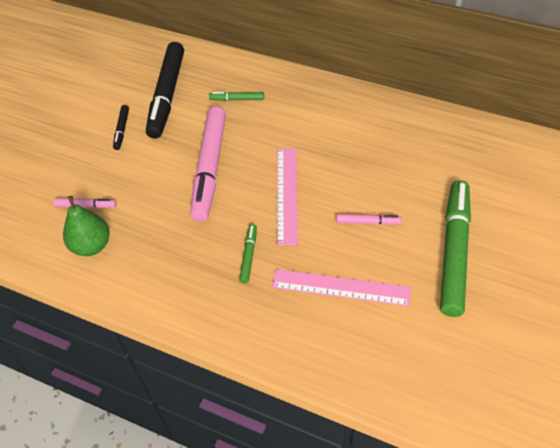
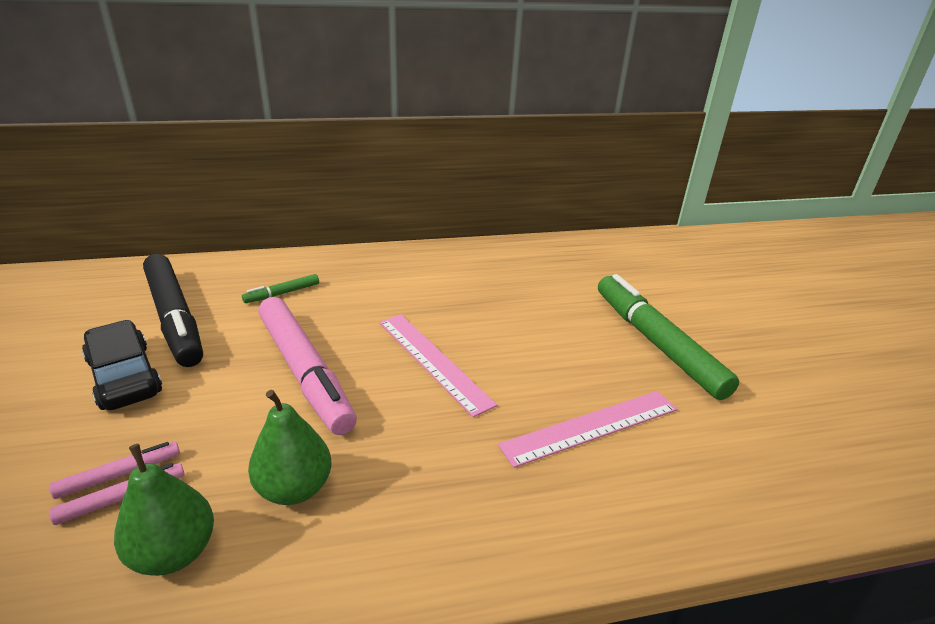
camera: 40 degrees left, 20 degrees down
black marker [113,105,129,150] -> black car [82,320,162,410]
green marker [239,224,257,283] -> none
pink marker [336,214,402,225] -> pink marker moved to [49,442,180,499]
none -> green pear [248,390,332,505]

